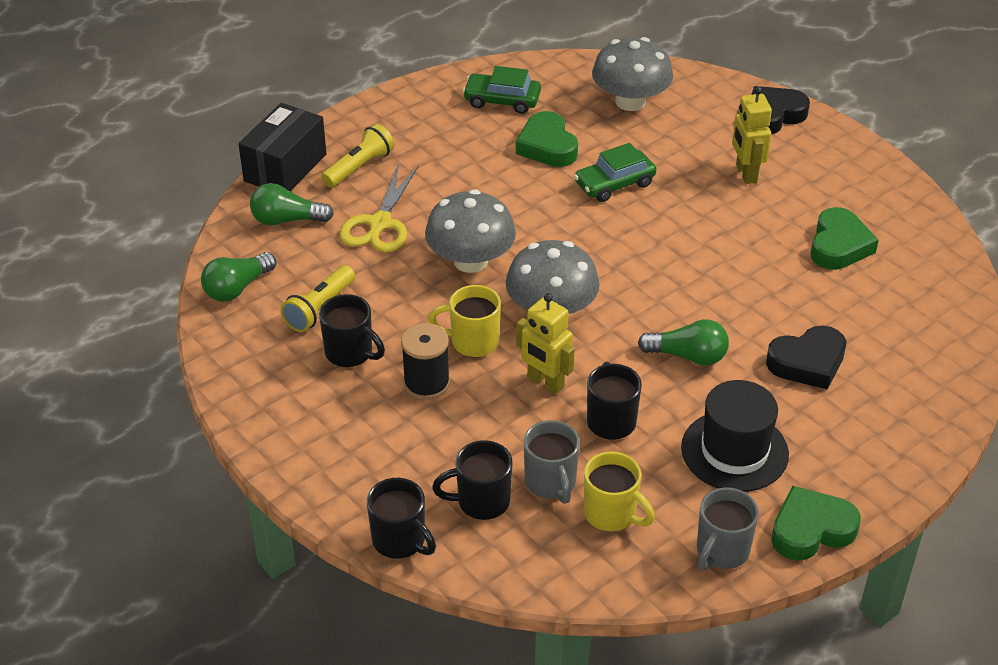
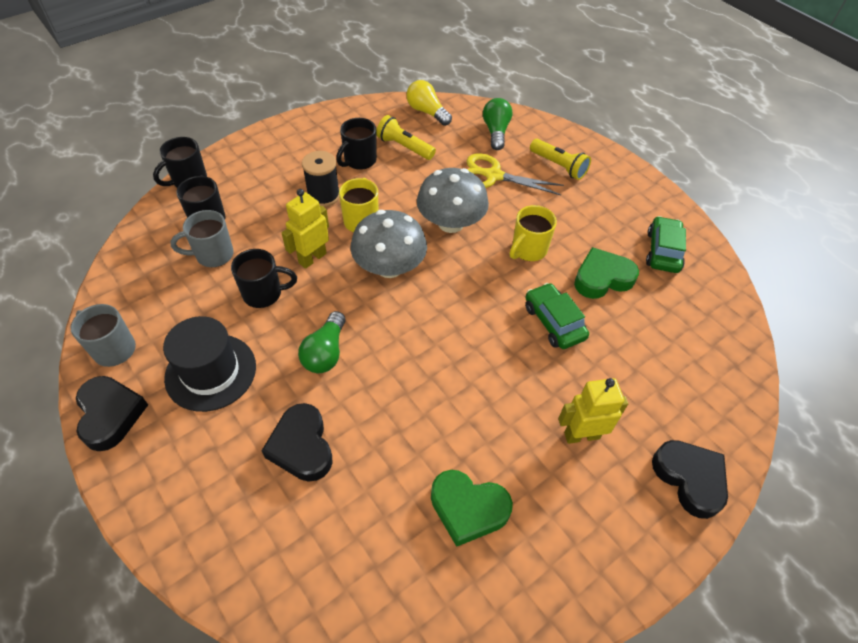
camera: 90 degrees right, 10 degrees up
green light bulb [201,252,276,302] -> yellow light bulb [406,80,452,126]
black box [238,103,326,191] -> none
yellow mug [584,451,655,531] -> yellow mug moved to [510,205,557,261]
grey mushroom [592,37,673,111] -> none
green heart [771,486,861,561] -> black heart [76,376,148,451]

